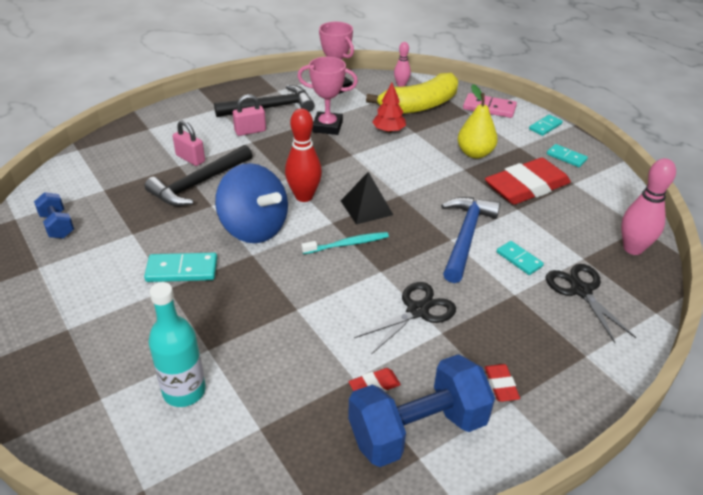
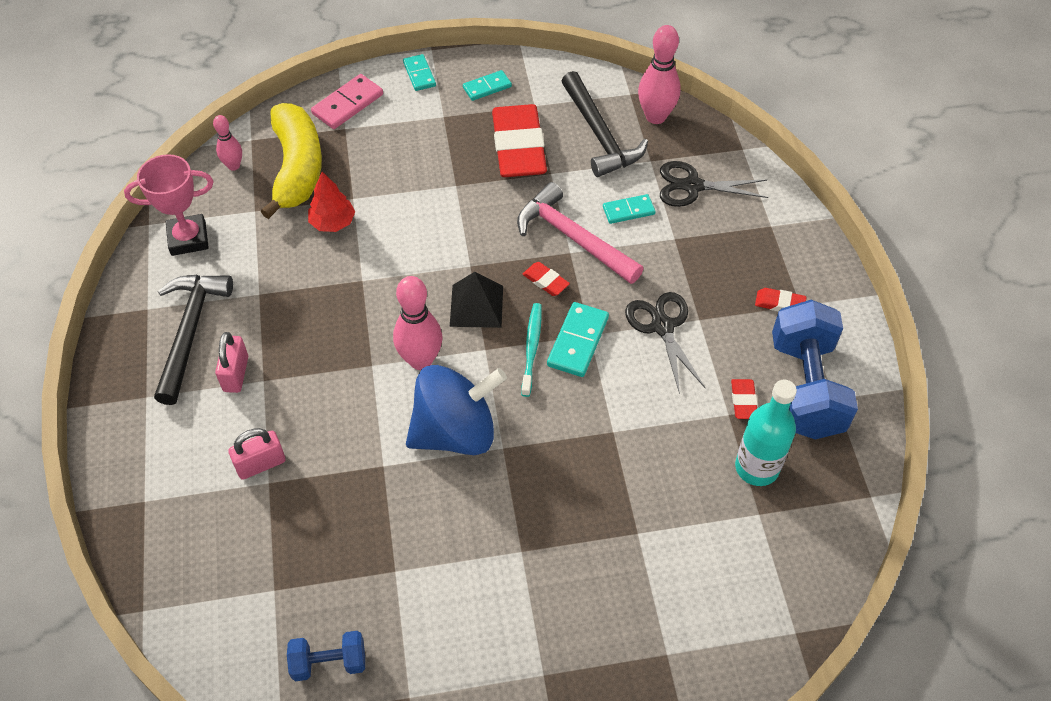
camera: 65 degrees left, 15 degrees up
turquoise domino [144,253,217,282] -> turquoise domino moved to [547,302,609,377]
black hammer [145,145,253,206] -> black hammer moved to [562,71,648,177]
turquoise bottle [148,282,206,407] -> turquoise bottle moved to [735,380,797,486]
red bowling pin [285,108,322,202] -> pink bowling pin [393,276,442,370]
pink trophy [297,57,358,135] -> none
blue hammer [441,197,501,283] -> pink hammer [517,182,644,284]
yellow pear [458,84,498,159] -> none
none -> red eraser [523,262,570,296]

